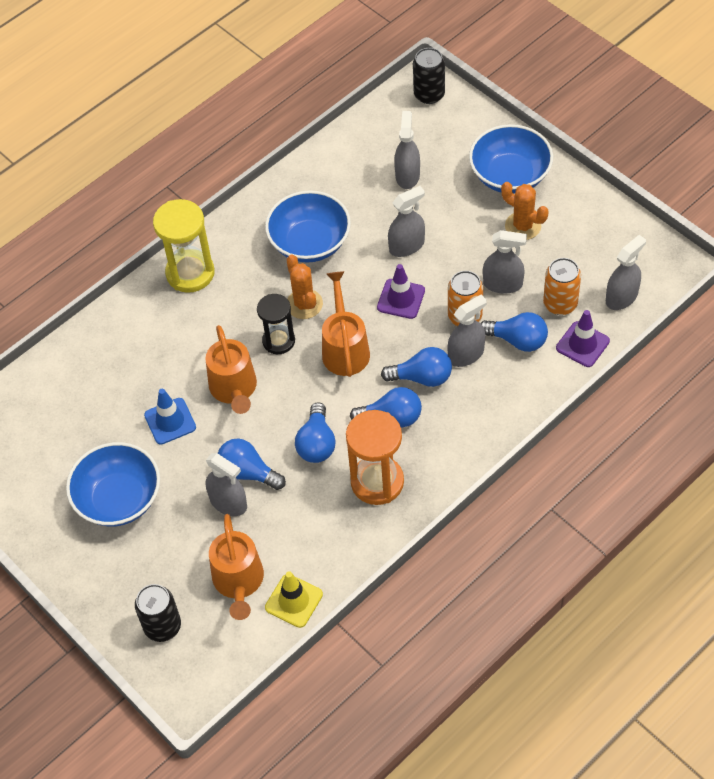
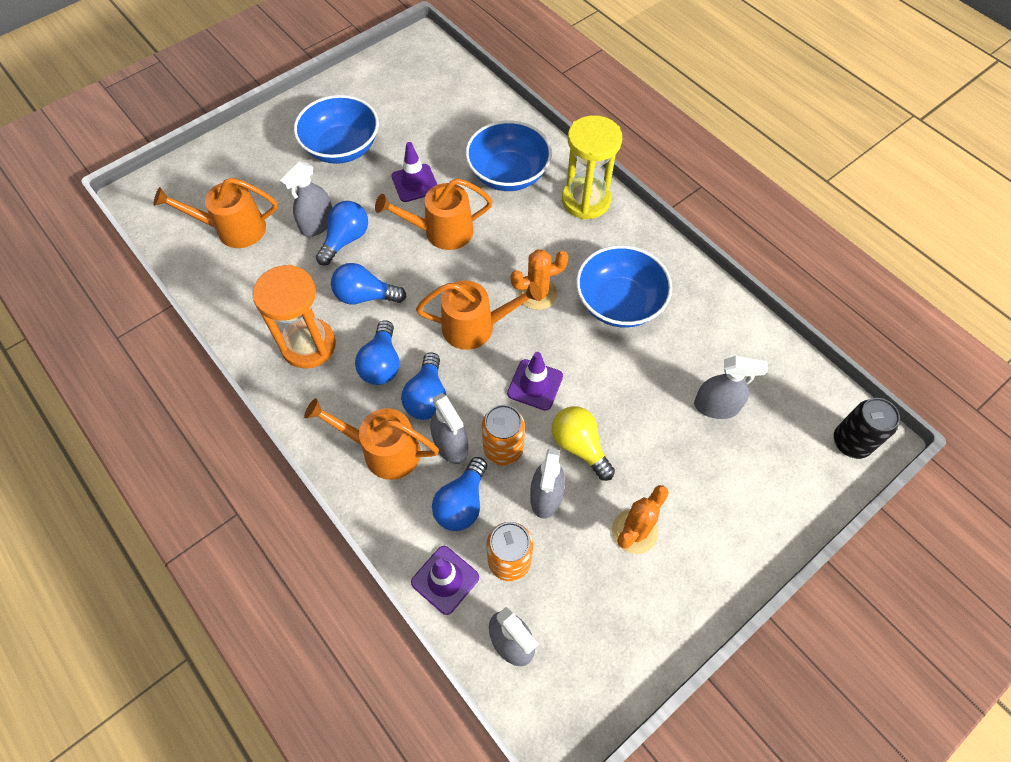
camera: 90 degrees right, 5 degrees up
black can [135,584,181,642] -> none
blue traffic cone [144,389,196,445] -> purple traffic cone [391,142,437,202]
black hourglass [257,294,295,354] -> none
yellow traffic cone [265,571,323,628] -> none
grey spray bottle [388,186,425,257] -> none
blue bowl [469,124,553,194] -> blue bowl moved to [465,121,552,191]
none -> orange watering can [304,398,439,480]
none -> yellow light bulb [552,406,615,481]

